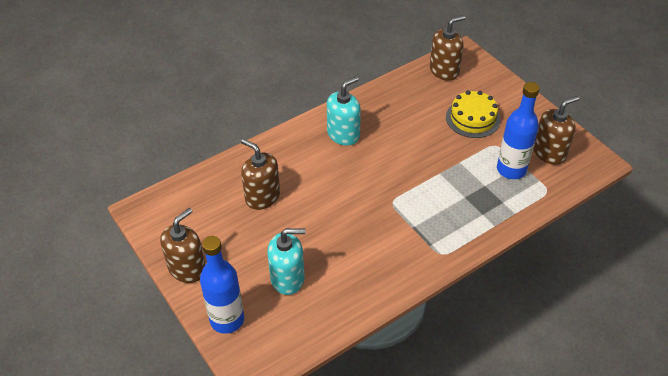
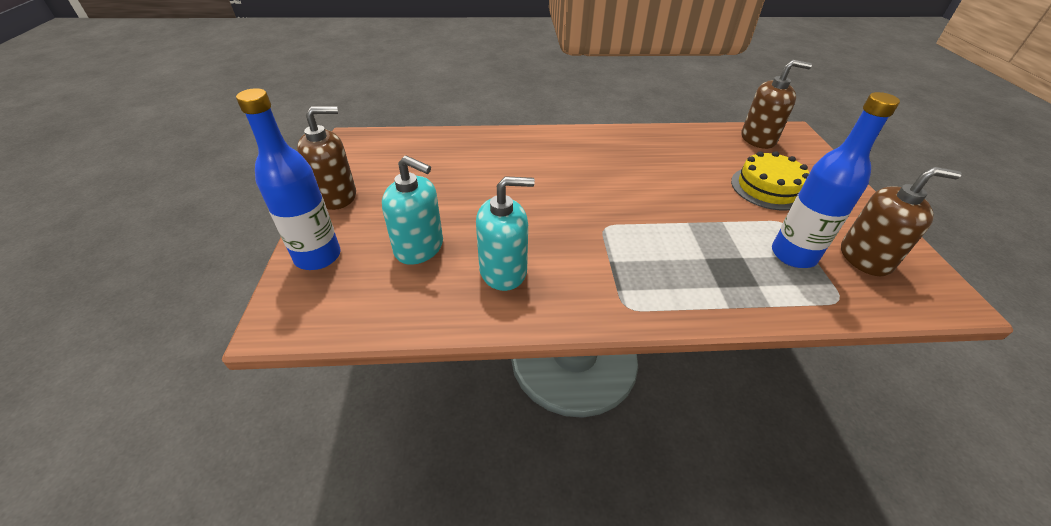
camera: 30 degrees right, 5 degrees down
brown soap dispenser [241,139,280,210] -> none
turquoise soap dispenser [327,76,361,146] -> turquoise soap dispenser moved to [476,176,535,291]

